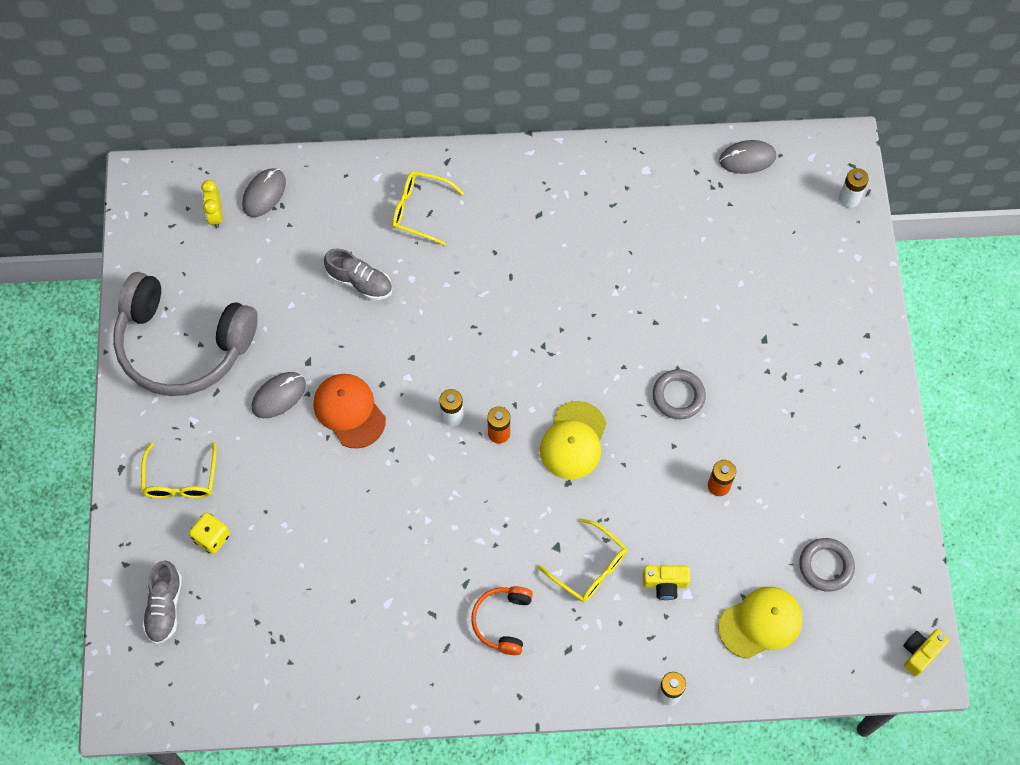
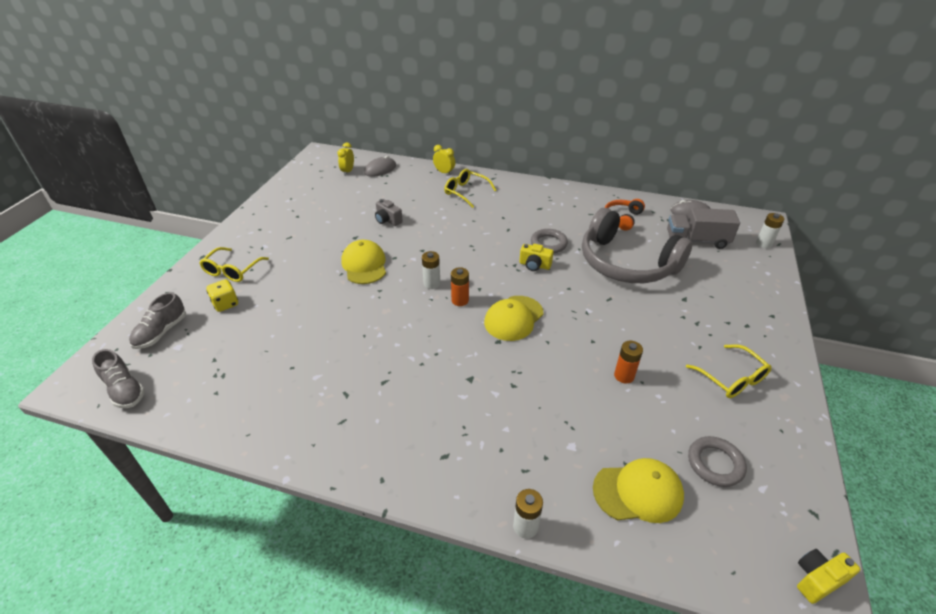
camera: 20 degrees right, 25 degrees down
grey headphones [113,272,258,396] -> grey headphones moved to [582,208,692,283]
grey mouse [252,372,306,418] -> none
orange cap [313,374,386,448] -> yellow cap [341,240,386,284]
grey shoe [324,249,392,300] -> grey shoe moved to [92,349,145,408]
orange headphones [471,586,533,655] -> orange headphones moved to [605,199,645,231]
yellow glasses [538,518,627,602] -> yellow glasses moved to [686,344,772,398]
yellow camera [643,566,691,600] -> yellow camera moved to [519,244,553,271]
grey ring [653,369,706,419] -> grey ring moved to [531,229,568,253]
none -> grey camera [375,199,403,226]
none -> yellow clock [433,145,455,175]
none -> grey truck [667,208,740,249]

